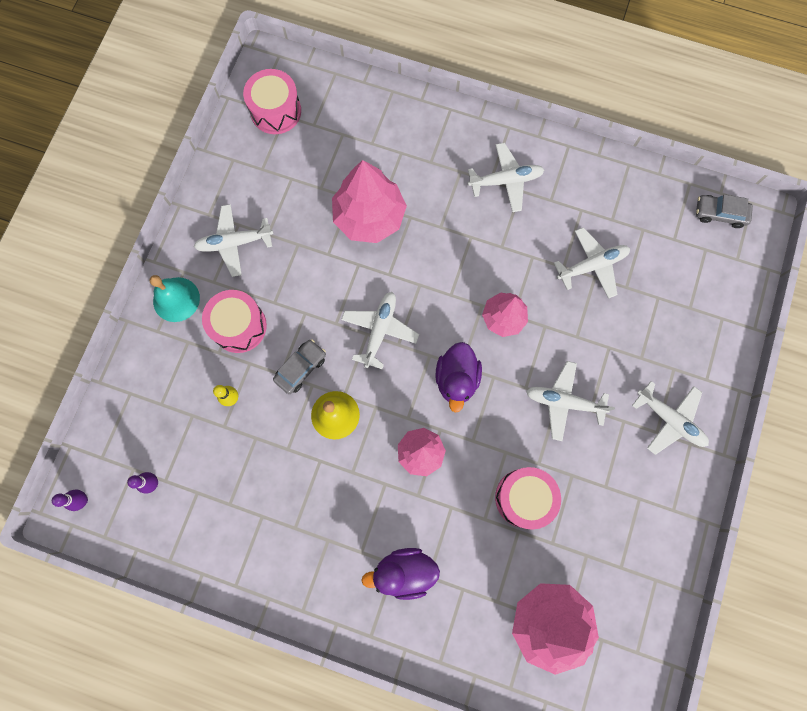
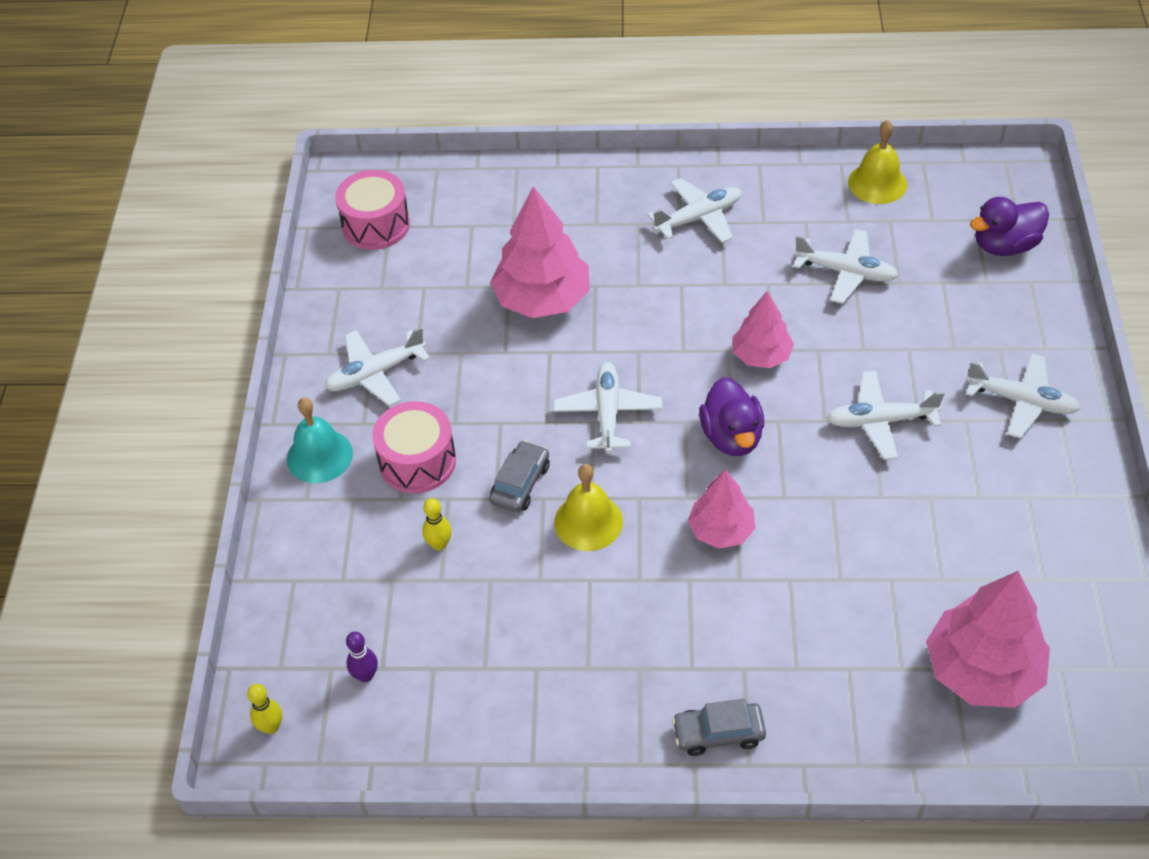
camera: 15 degrees left, 25 degrees down
purple bowling pin [52,489,88,511] -> yellow bowling pin [247,684,282,734]
purple duck [361,548,440,600] -> purple duck moved to [970,197,1049,256]
pink drum [495,467,561,530] -> none
white plane [554,227,630,299] -> white plane turned 60 degrees clockwise [793,229,899,304]
grey car [696,194,753,228] -> grey car moved to [672,699,766,756]
none -> yellow bell [848,120,907,204]

